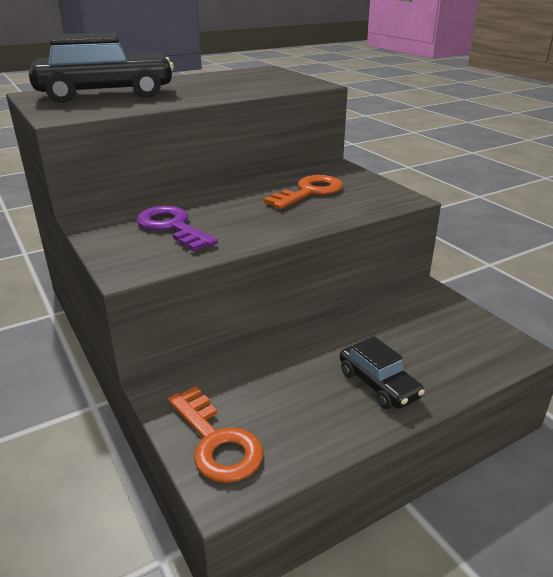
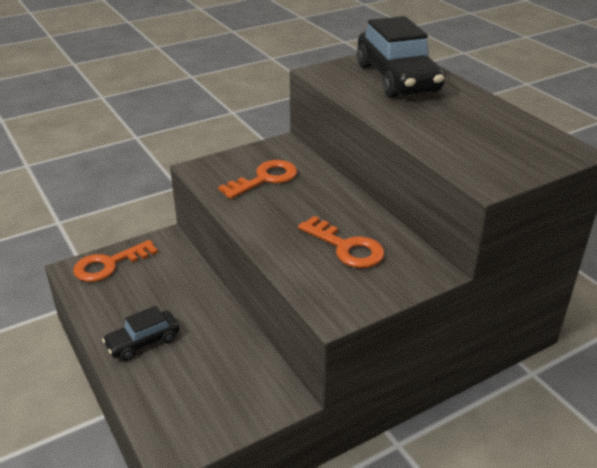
camera: 90 degrees right, 5 degrees up
purple key [136,206,218,251] -> orange key [218,160,297,199]

